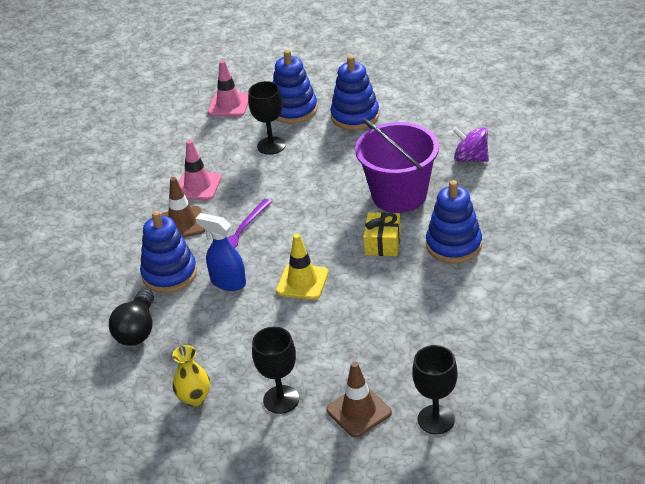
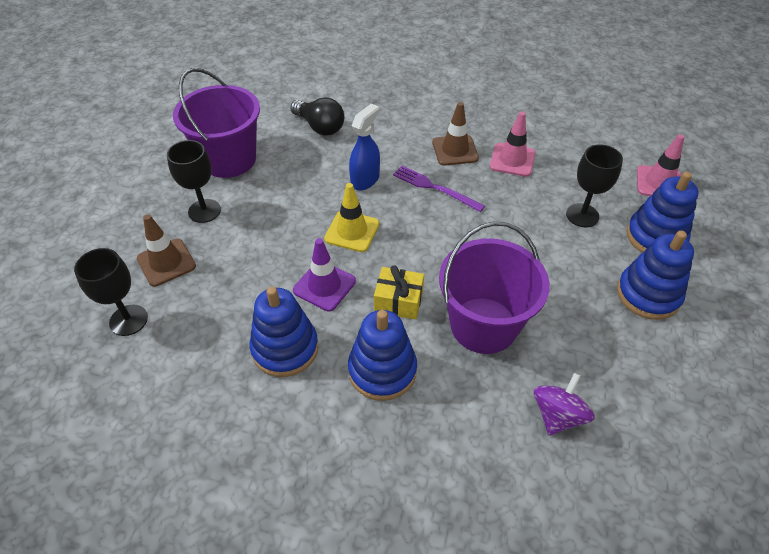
camera: 90 degrees right, 10 degrees up
black light bulb [109,289,154,346] -> black light bulb turned 150 degrees counterclockwise [290,97,344,136]
blue stacking toy [140,211,197,293] -> blue stacking toy moved to [250,287,319,377]
yellow vase [172,345,210,407] -> purple bucket [173,68,260,178]
none -> purple traffic cone [293,238,356,311]

